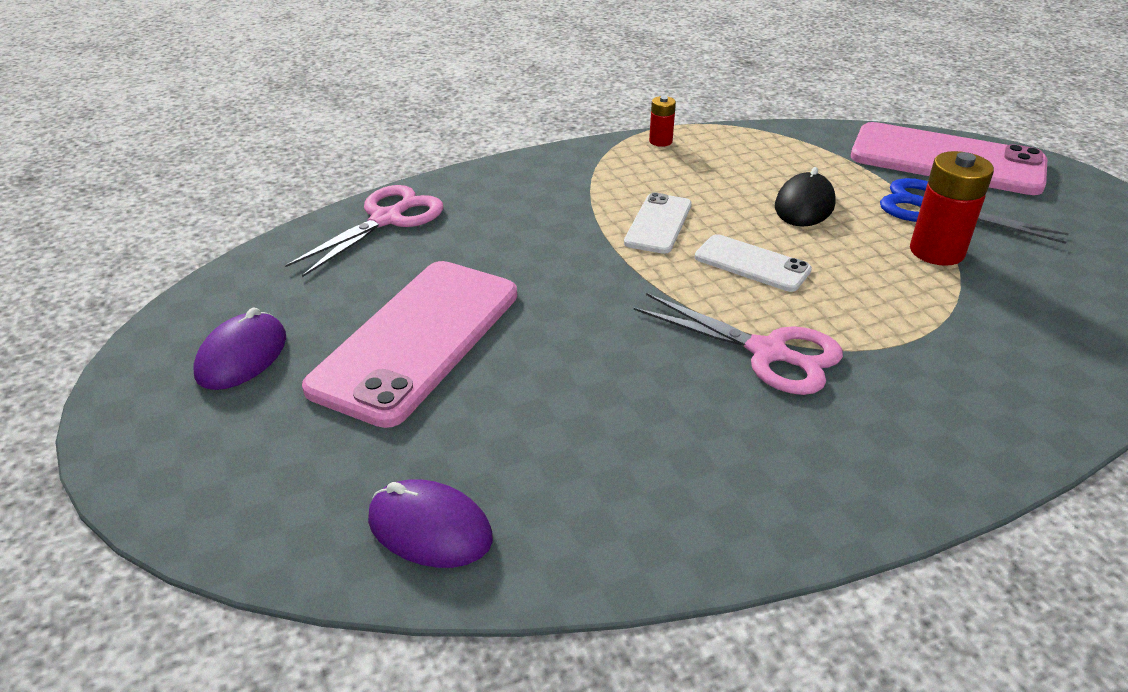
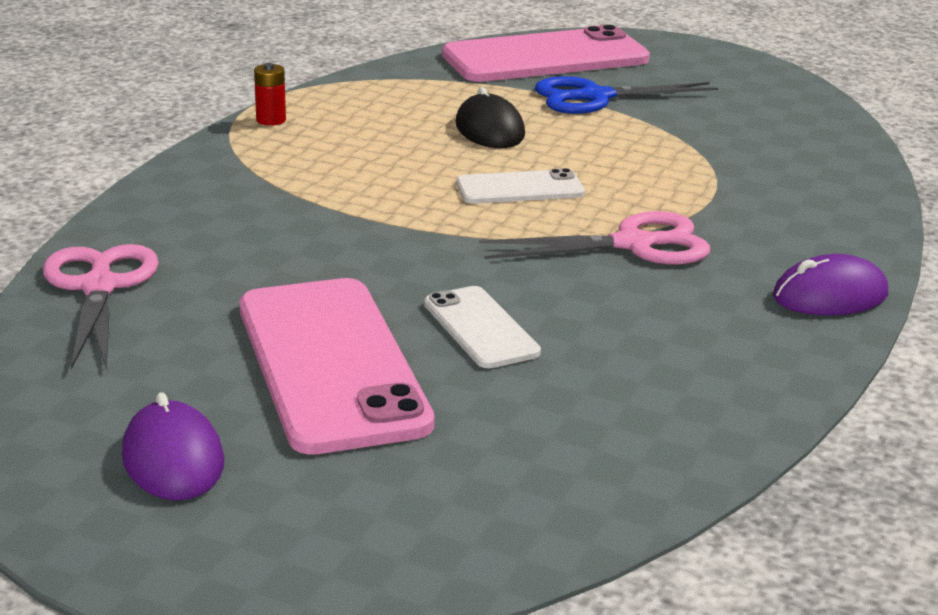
camera: 45 degrees left, 10 degrees down
purple mouse [368,479,493,568] -> purple mouse moved to [773,254,888,315]
white phone [624,193,692,254] -> white phone moved to [424,286,541,368]
red battery [910,151,994,266] -> none

